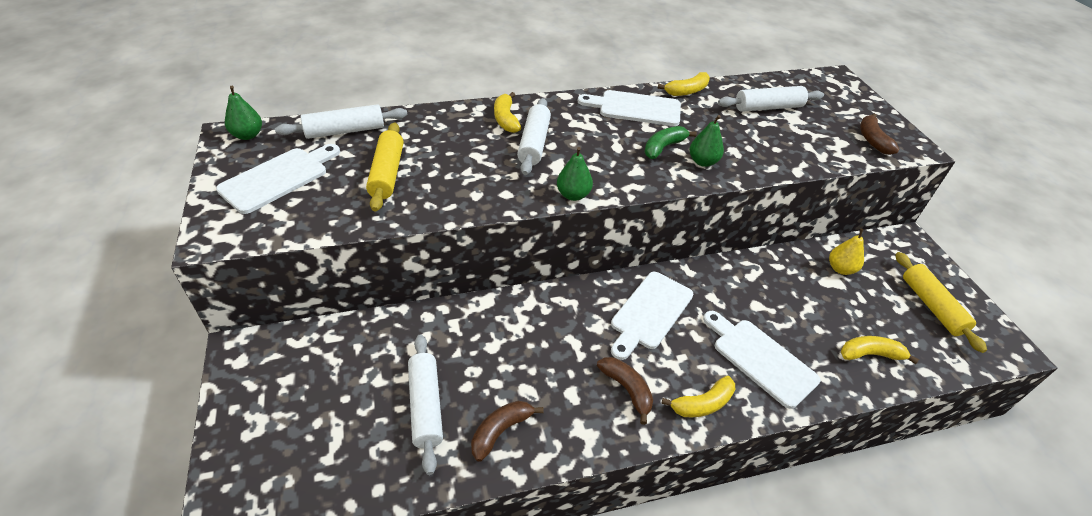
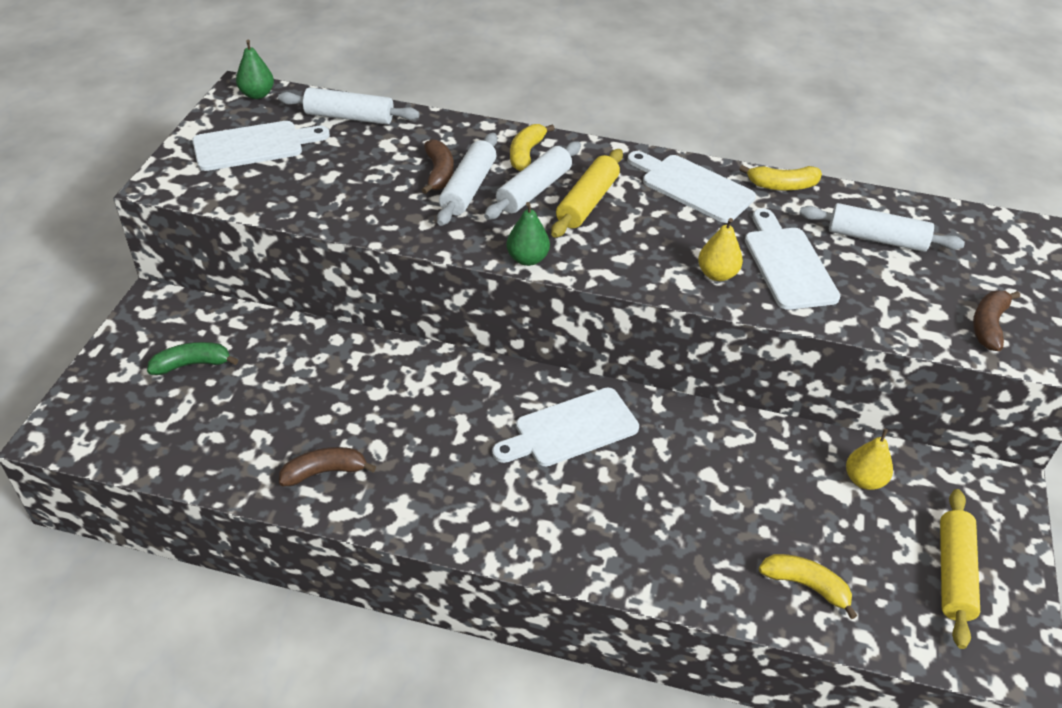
camera: 30 degrees right, 0 degrees up
yellow rolling pin [366,122,403,212] -> yellow rolling pin moved to [551,149,623,238]
white rolling pin [408,334,443,475] -> white rolling pin moved to [437,133,497,226]
brown banana [597,357,653,425] -> brown banana moved to [422,139,454,194]
green banana [644,126,697,159] -> green banana moved to [147,342,238,375]
yellow banana [661,376,735,417] -> none
green pear [690,115,724,167] -> yellow pear [698,218,743,281]
white cutting board [703,311,821,409] -> white cutting board moved to [745,208,840,310]

